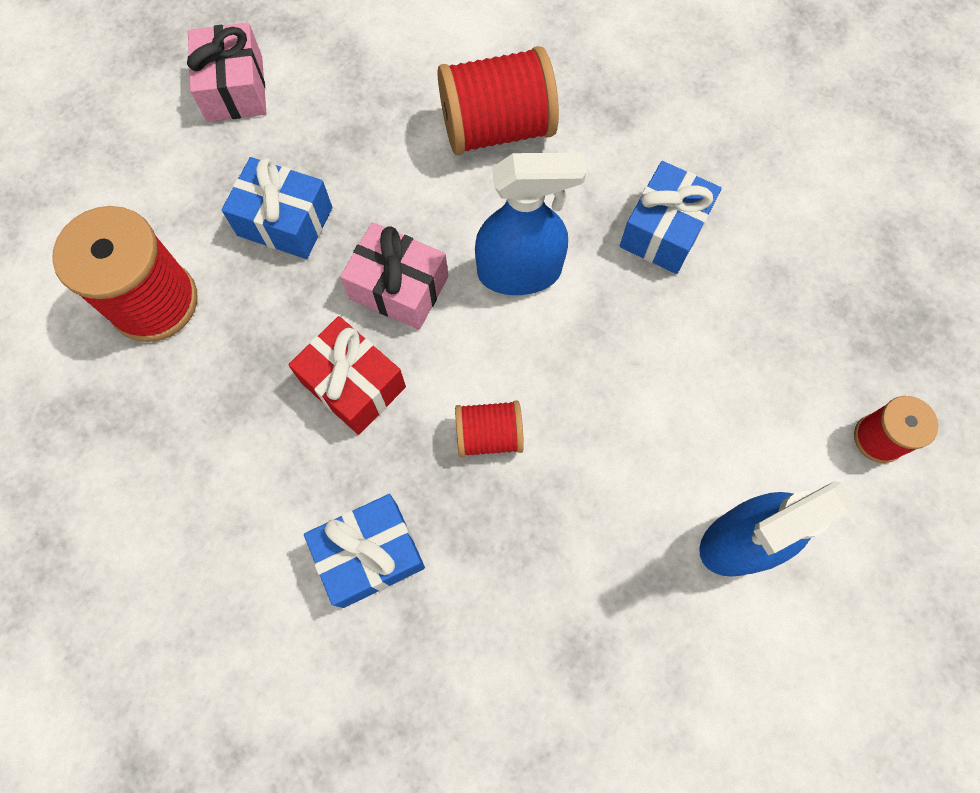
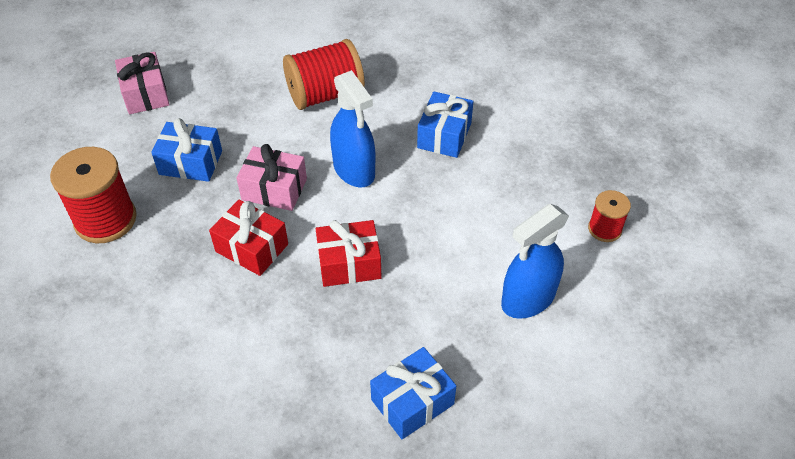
camera: 10 degrees left, 20 degrees down
blue gift [304,494,425,608] -> blue gift moved to [370,347,456,439]
red spool [455,400,524,457] -> red gift [316,220,382,287]
blue spray bottle [475,153,586,295] -> blue spray bottle turned 75 degrees clockwise [330,70,375,187]

